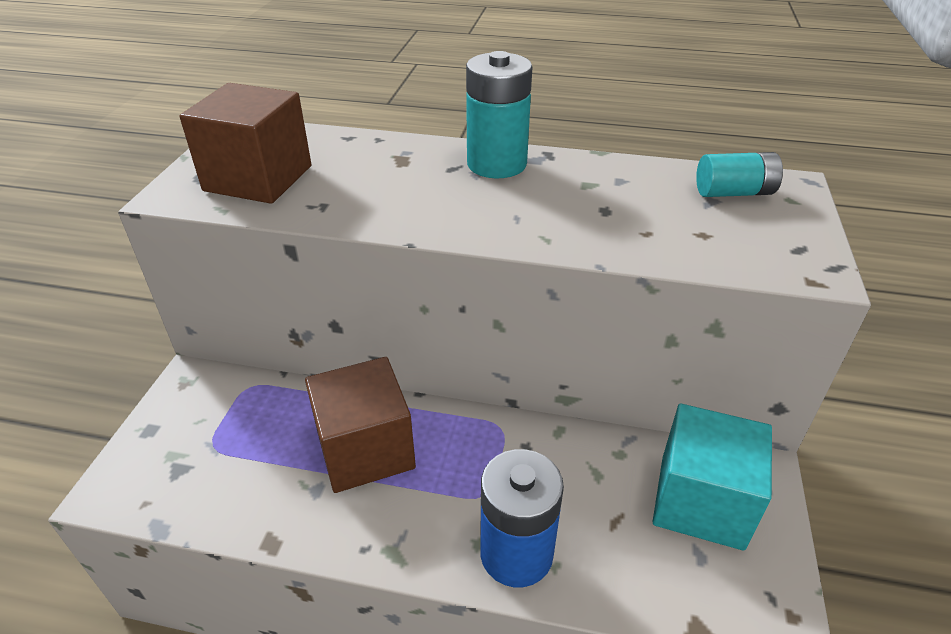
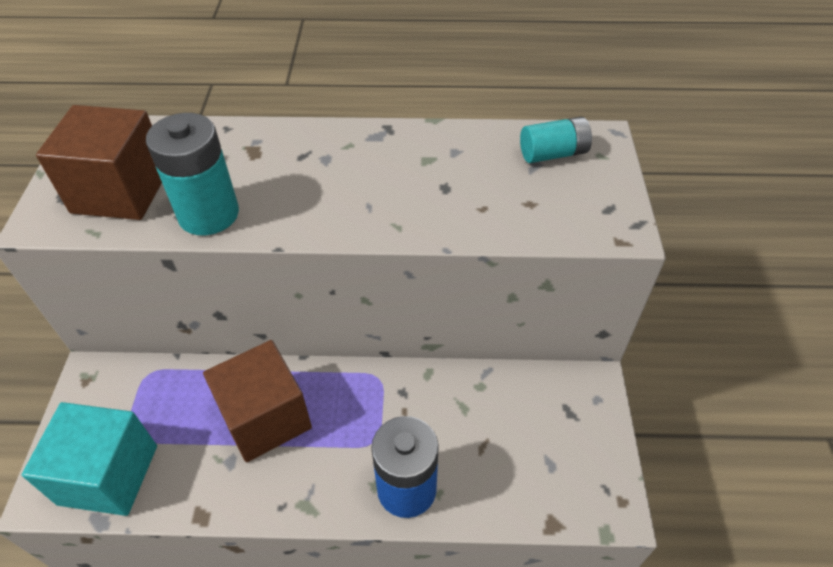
camera: 10 degrees left, 10 degrees up
turquoise battery [466,51,532,178] -> turquoise battery moved to [146,113,239,235]
turquoise cube [653,404,772,551] -> turquoise cube moved to [22,402,157,516]

